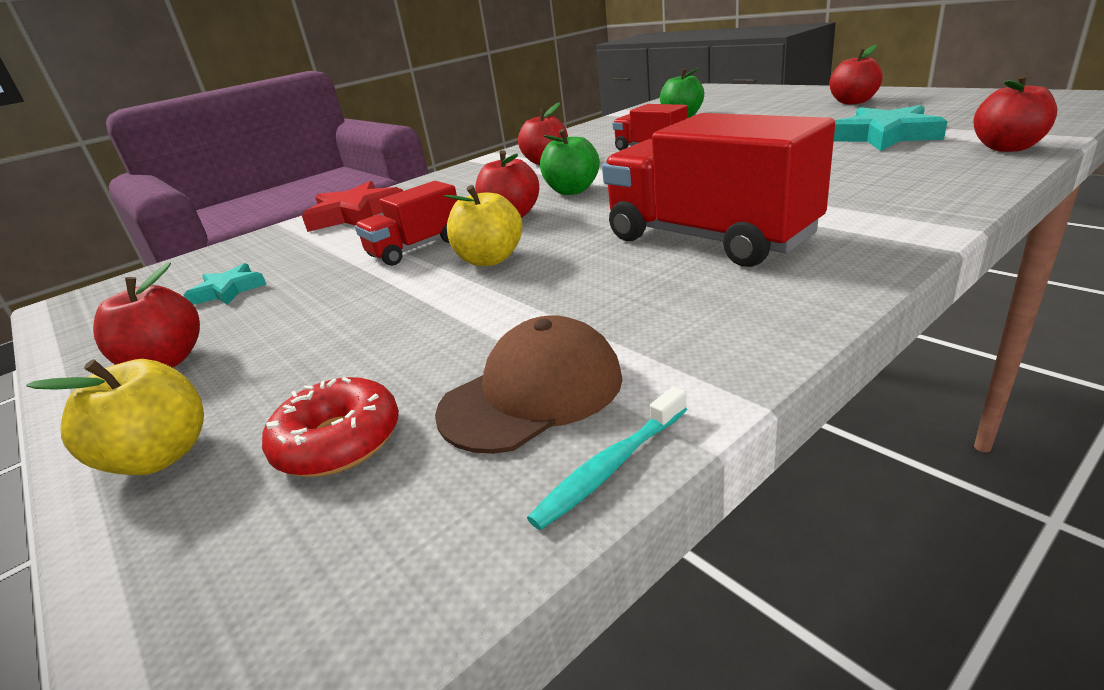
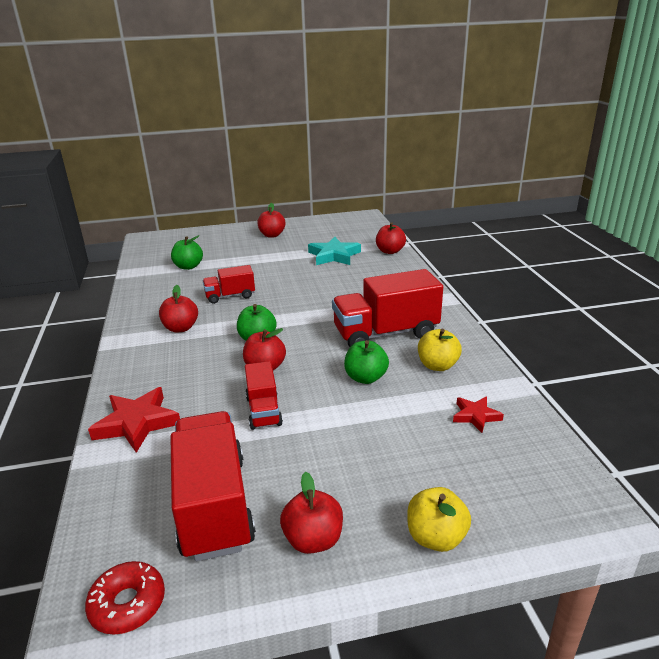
camera: 65 degrees left, 0 degrees up
turquoise star [184,263,267,305] -> red truck [171,411,256,561]
red donut [262,377,399,477] -> red donut moved to [85,561,165,635]
brown cap [435,315,623,454] -> red star [453,397,504,433]
yellow apple [444,185,522,266] -> yellow apple moved to [418,329,462,371]
turquoise toothbrush [527,387,687,530] -> none
none -> green apple [344,340,389,384]

